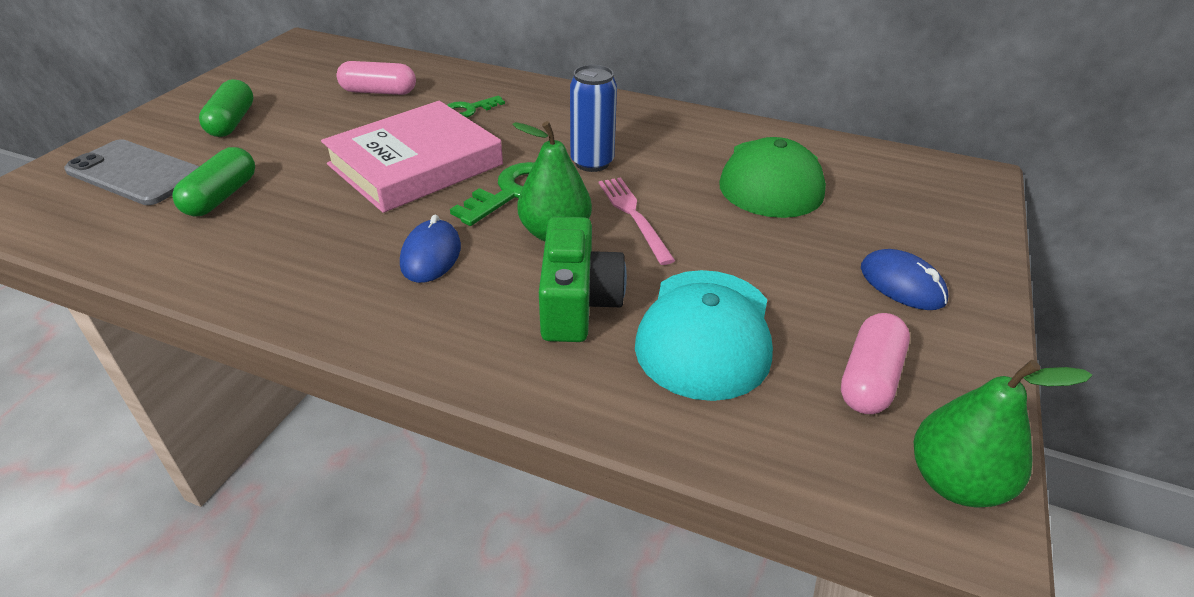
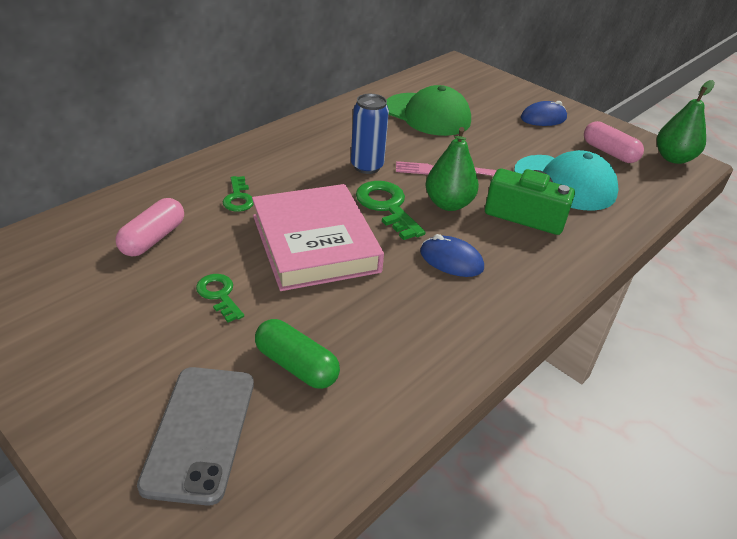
camera: 70 degrees left, 0 degrees up
grey phone [64,139,200,205] -> grey phone turned 45 degrees counterclockwise [137,367,254,506]
green capsule [199,79,254,137] -> none
none -> green key [196,274,244,323]

